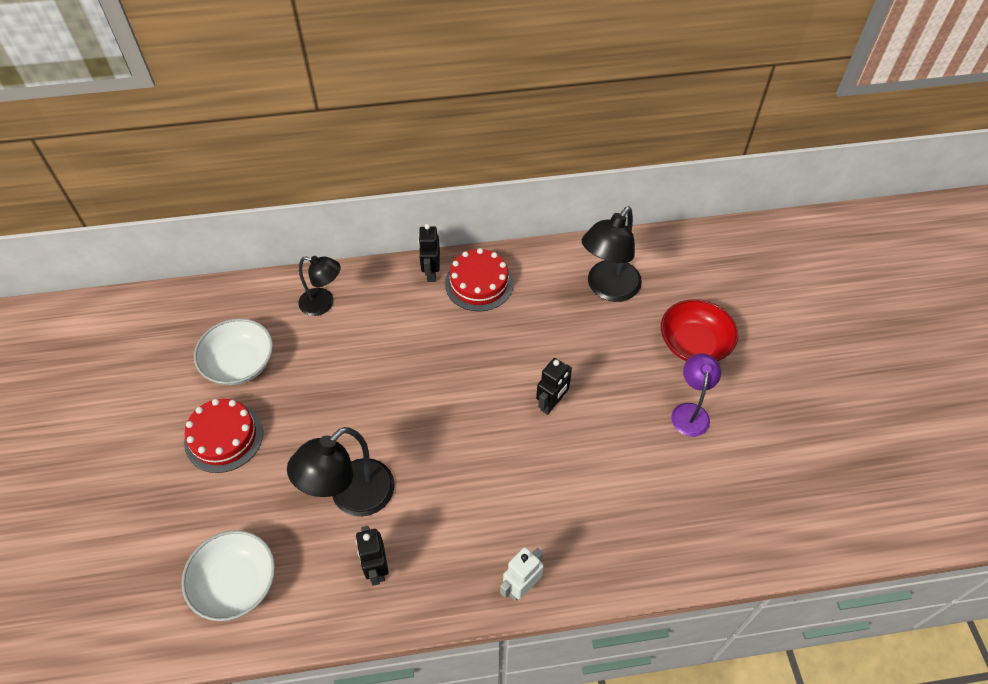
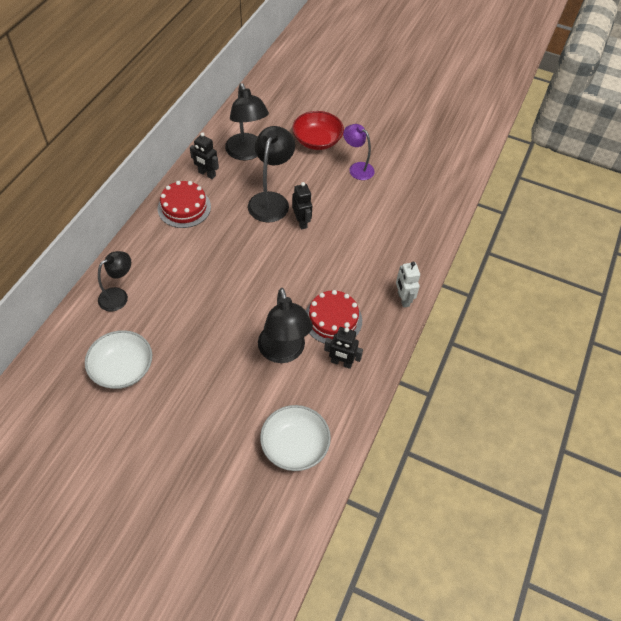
camera: 60 degrees left, 0 degrees up
red cake [184,399,263,473] -> red cake moved to [306,290,362,344]
black robot [418,224,440,282] -> black robot moved to [190,132,219,179]
none -> black lamp [248,126,295,223]

